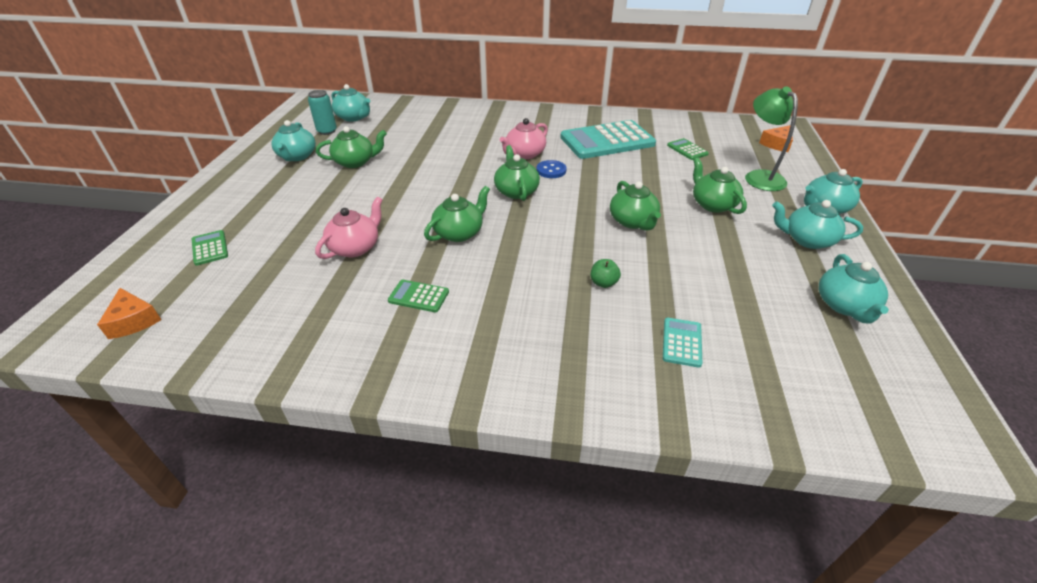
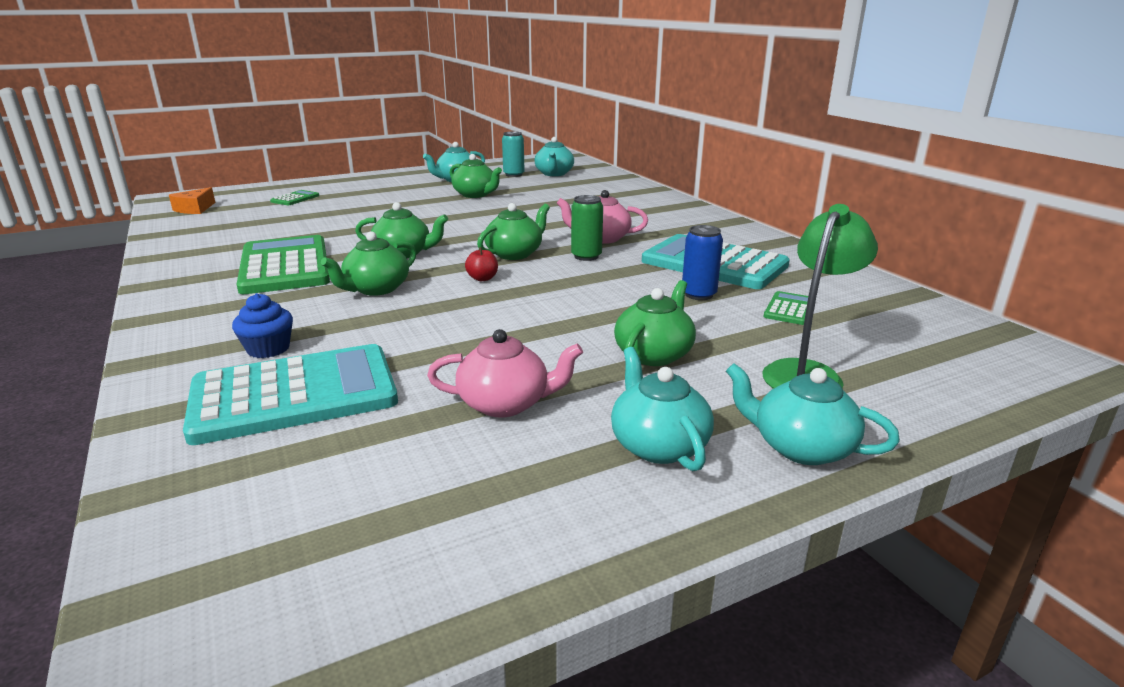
camera: 55 degrees right, 15 degrees down
pink teapot [315,197,383,259] -> pink teapot moved to [427,329,583,418]
green calculator [388,280,449,312] -> green calculator [237,235,330,294], size x2.33
blue button [537,160,567,178] -> green can [571,195,603,261]
green apple [591,259,621,288] -> none
green teapot [610,181,661,231] -> green teapot moved to [321,231,417,296]
turquoise calculator [663,318,702,368] -> turquoise calculator [183,344,398,445], size x2.33
orange cheese [759,125,793,152] -> none
turquoise teapot [819,254,889,324] -> none
none -> blue cupcake [232,293,293,358]
none -> red apple [465,247,498,281]
none -> blue can [682,225,723,300]

